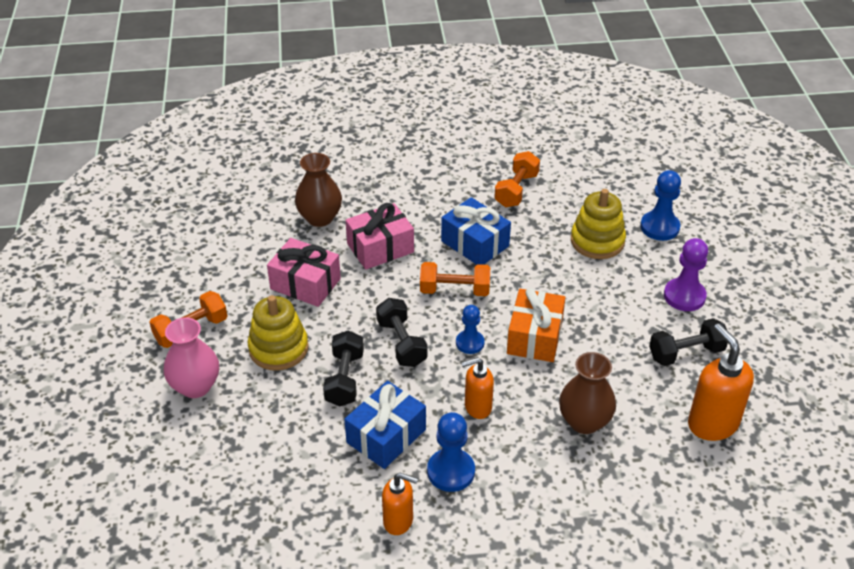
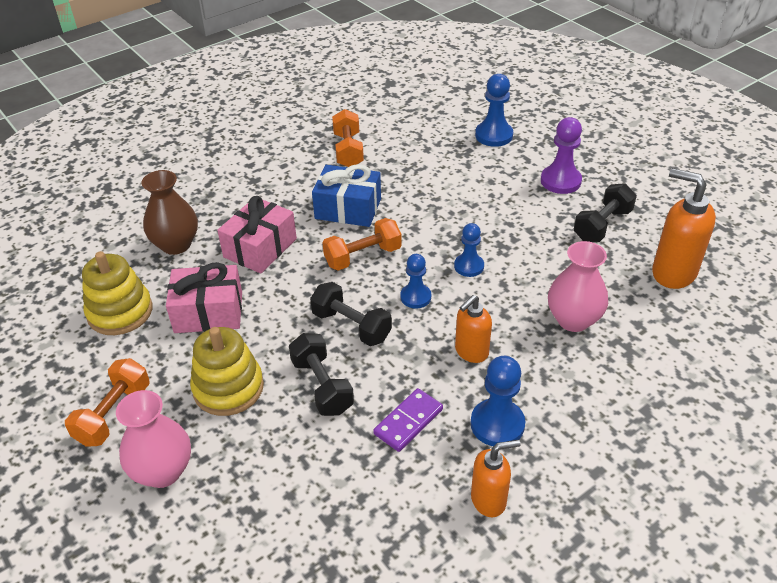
camera: 30 degrees left, 0 degrees up
blue gift [344,381,426,469] -> purple domino [373,388,443,452]
orange gift [507,288,566,362] -> blue pawn [454,223,484,277]
brown vase [559,352,616,434] -> pink vase [548,241,608,332]
yellow stacking toy [571,189,626,259] -> yellow stacking toy moved to [82,251,152,335]

